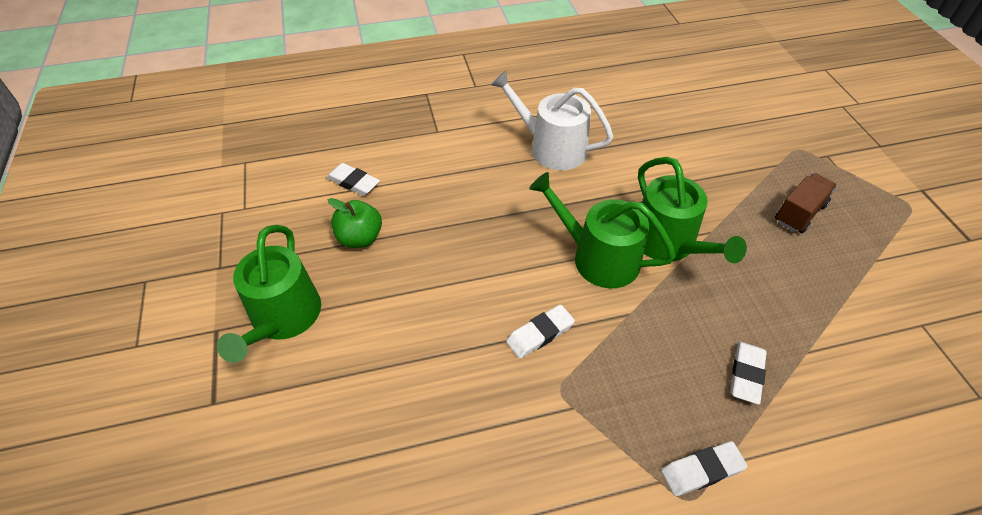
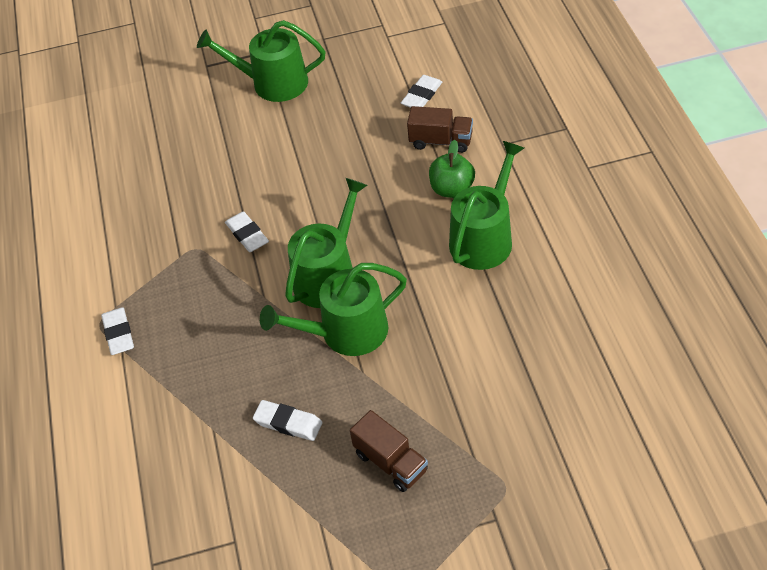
camera: 95 degrees right, 0 degrees up
green apple [328,198,382,248] -> green apple moved to [429,140,475,198]
white watering can [491,71,614,170] -> green watering can [449,141,524,270]
white eraser [730,342,767,404] -> white eraser moved to [253,400,322,441]
none -> brown truck [407,106,473,153]

